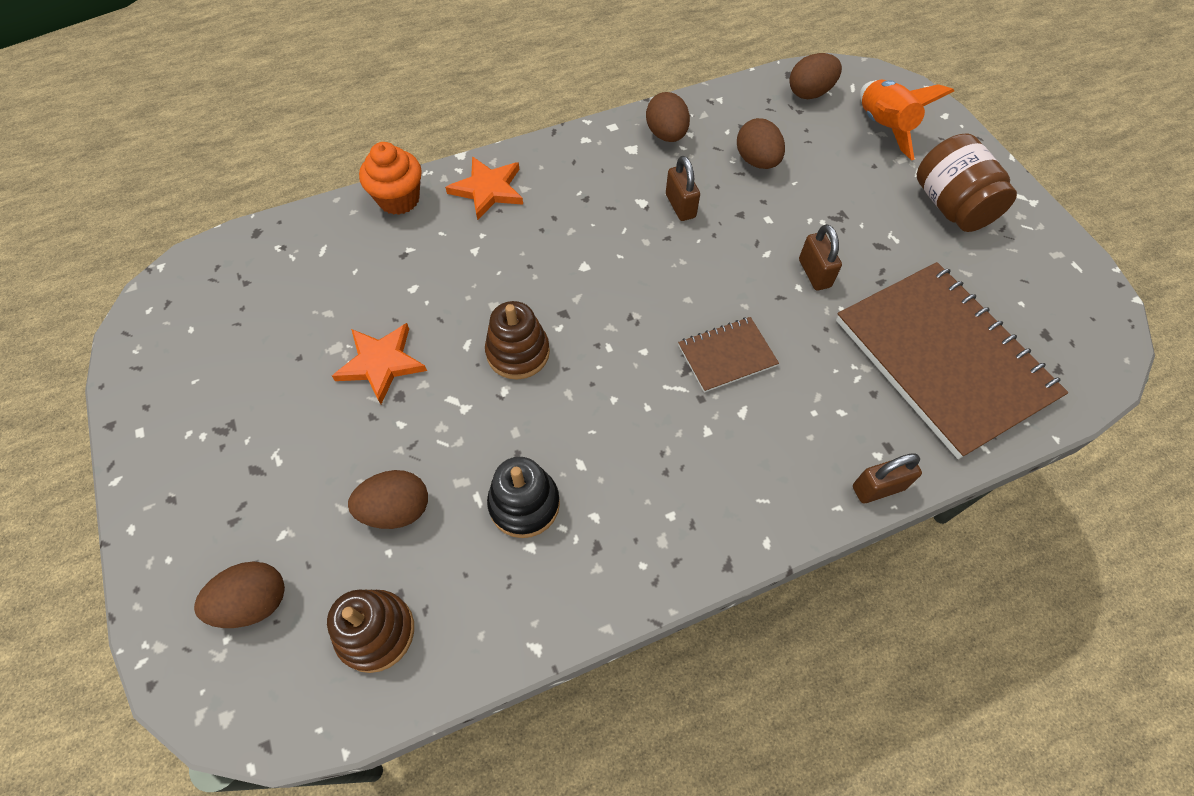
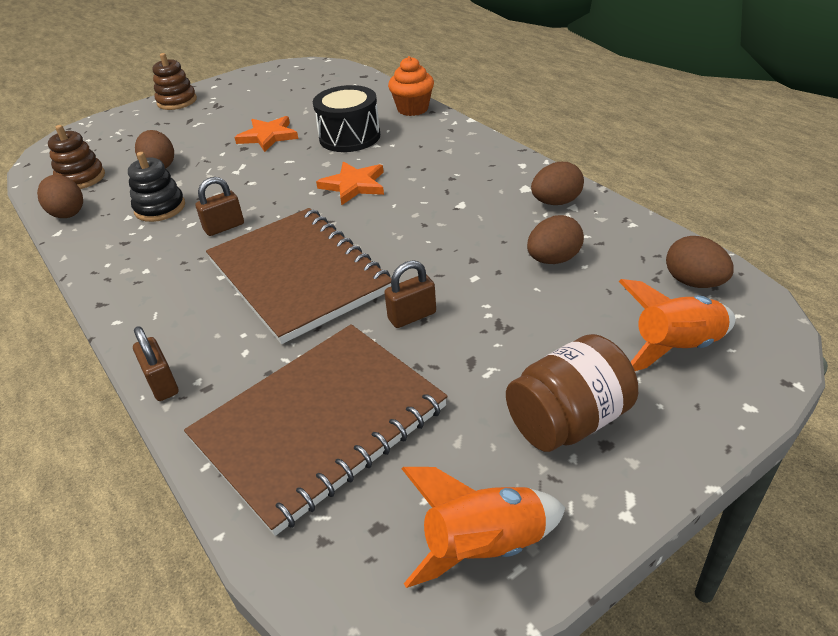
camera: 80 degrees right, 20 degrees down
brown egg [194,561,285,628] -> brown egg moved to [37,175,83,218]
orange star [445,156,523,220] -> orange star moved to [316,161,384,205]
brown stacking toy [485,301,550,380] -> brown stacking toy moved to [152,53,197,110]
brown padlock [666,156,700,221] -> brown padlock moved to [196,177,244,236]
brown notebook [678,317,779,393] -> brown notebook [206,208,391,344], size x2.21
none -> black drum [313,85,380,152]
none -> orange rocket [402,467,565,588]

